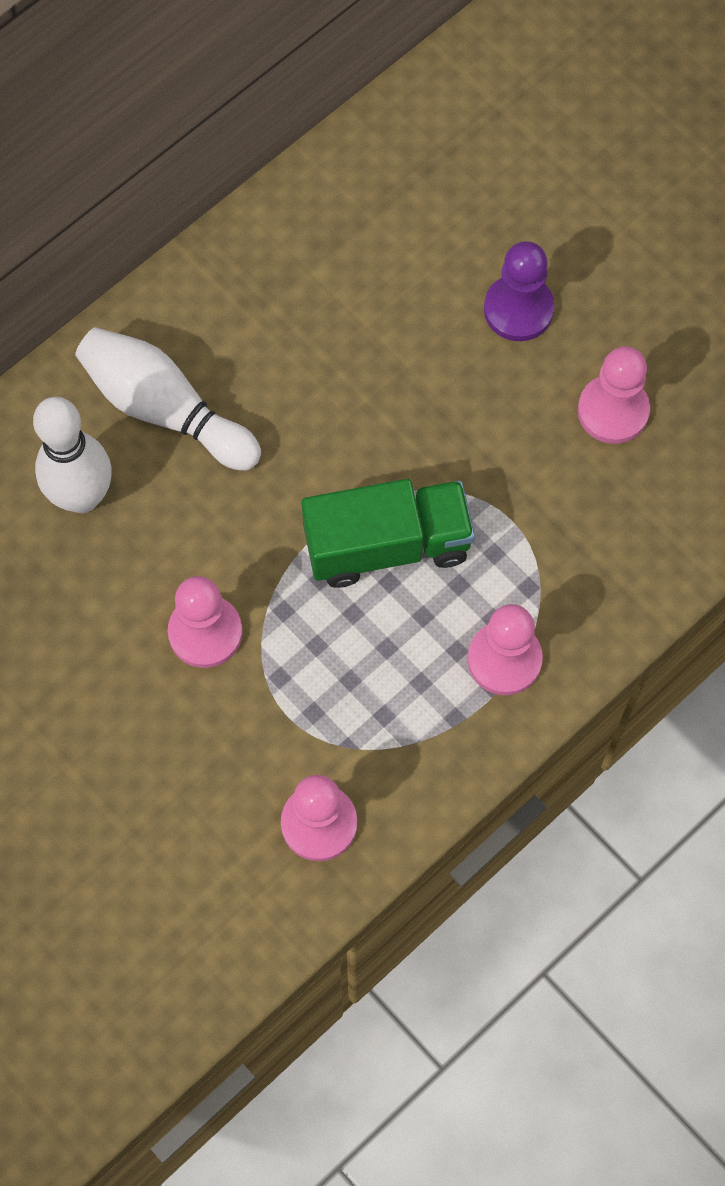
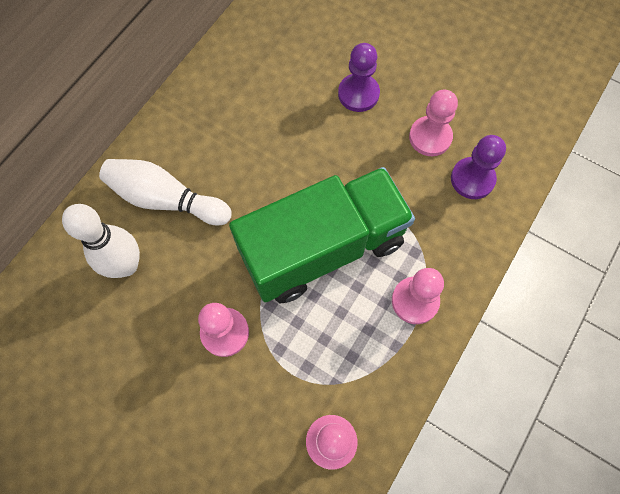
camera: 15 degrees left, 0 degrees up
green truck [301,479,475,588] -> green truck [229,167,415,303], size x1.56
none -> purple pawn [451,135,506,199]

